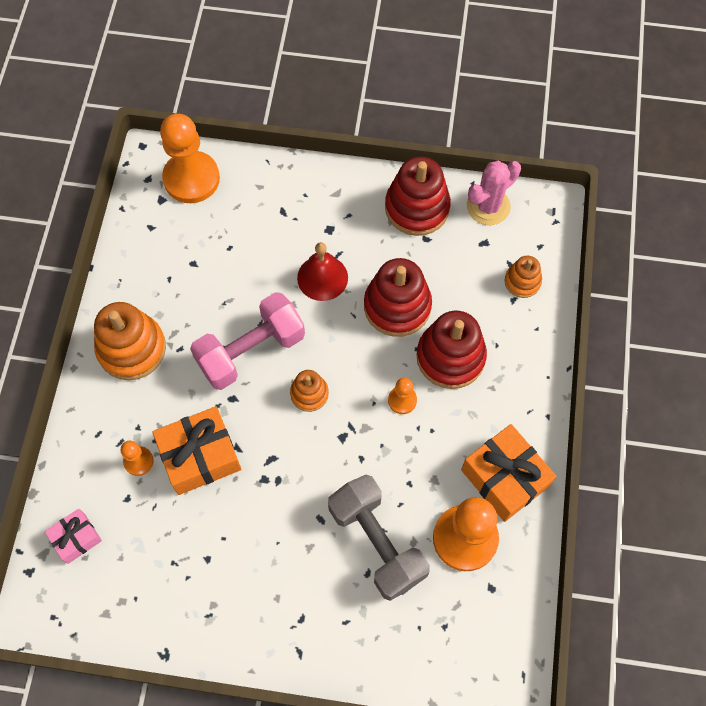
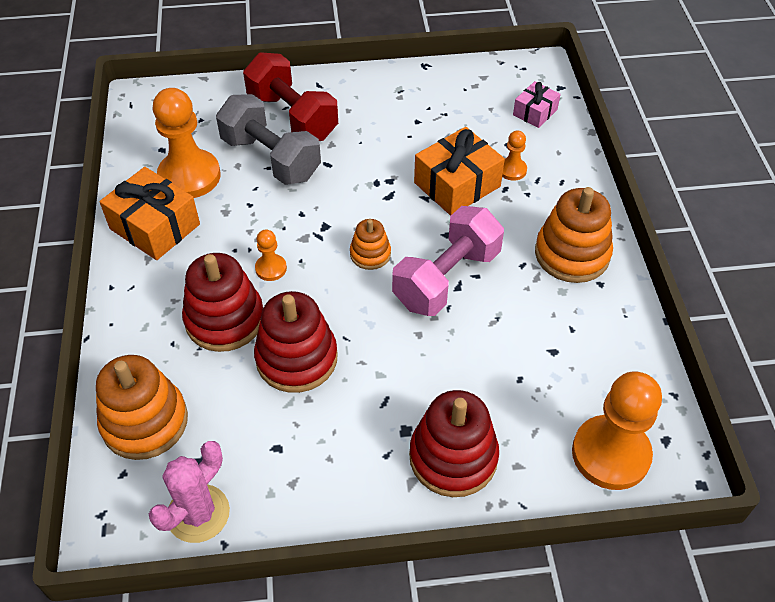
camera: 165 degrees right, 15 degrees down
red bell [297,242,348,301] -> none
red stacking toy [385,157,451,236] -> red stacking toy moved to [409,390,499,497]
orange stacking toy [504,256,542,298] -> orange stacking toy [96,355,188,460], size x1.83
none -> red dumbbell [243,52,338,141]

